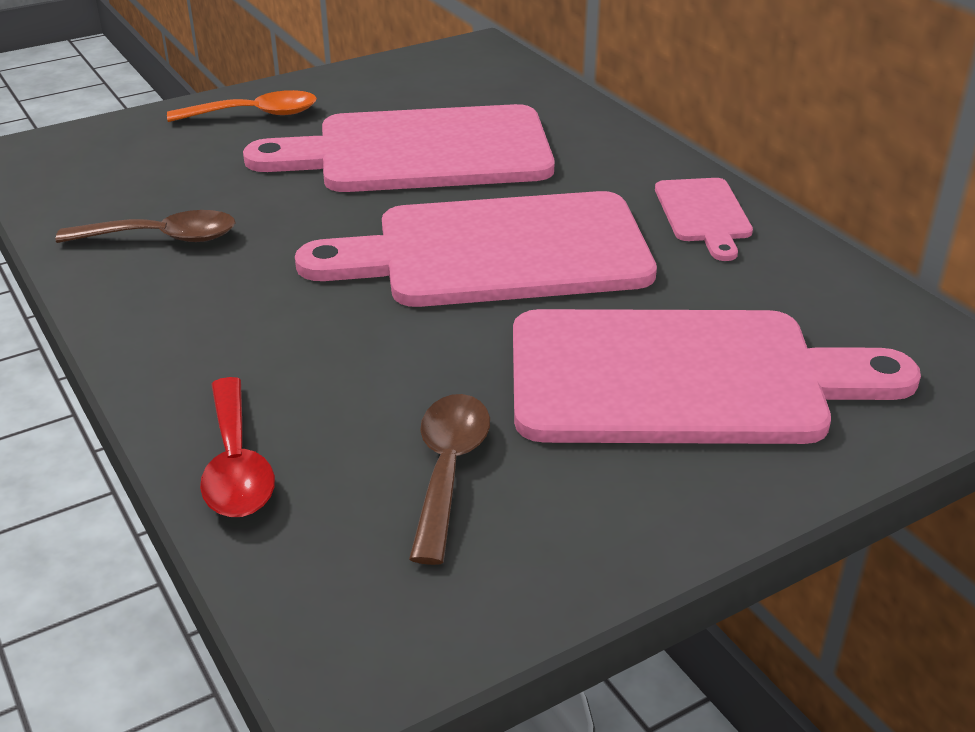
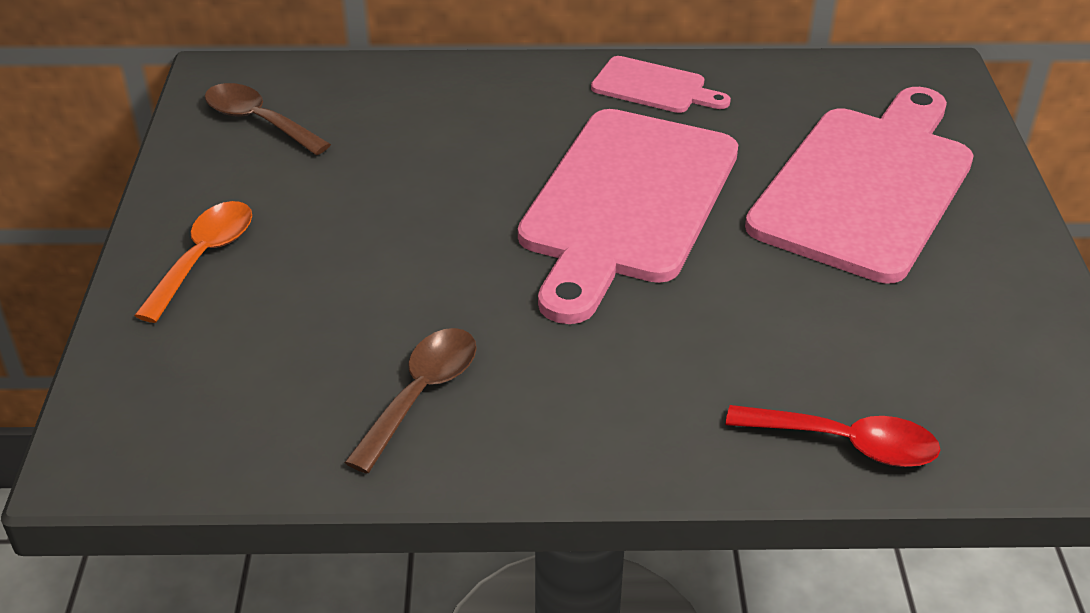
camera: 60 degrees left, 5 degrees up
pink cutting board [243,104,555,192] -> none
brown spoon [409,394,490,565] -> brown spoon moved to [205,83,331,155]

